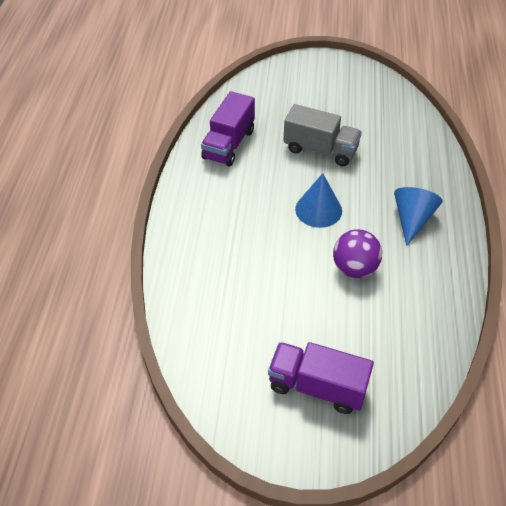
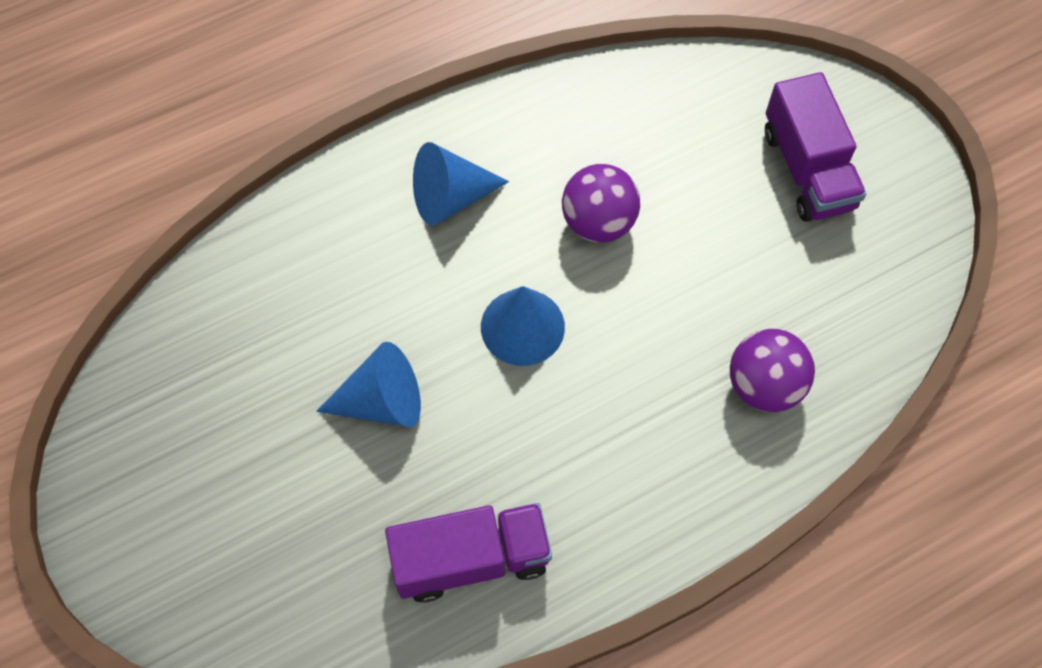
camera: 125 degrees left, 15 degrees up
grey truck [283,104,362,166] -> blue cone [316,342,421,427]
none -> purple ball [730,329,815,412]

